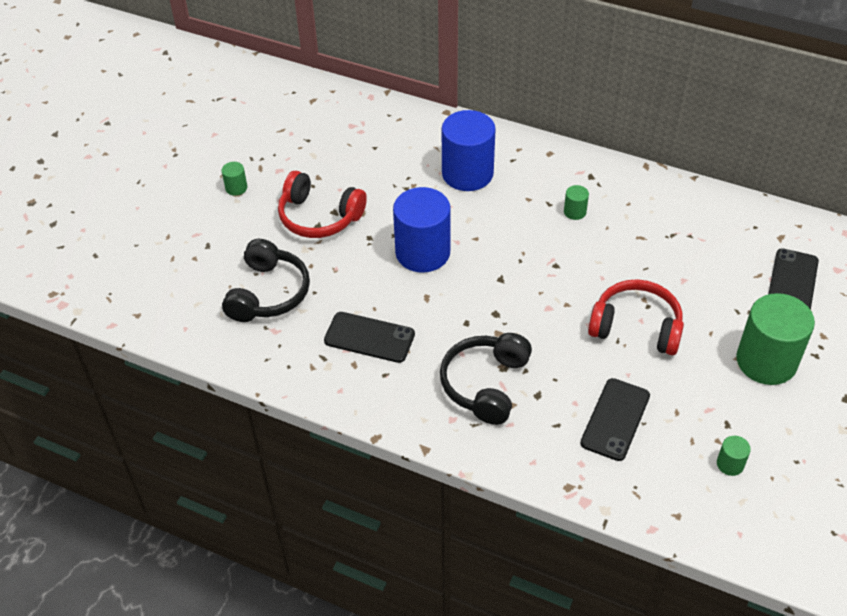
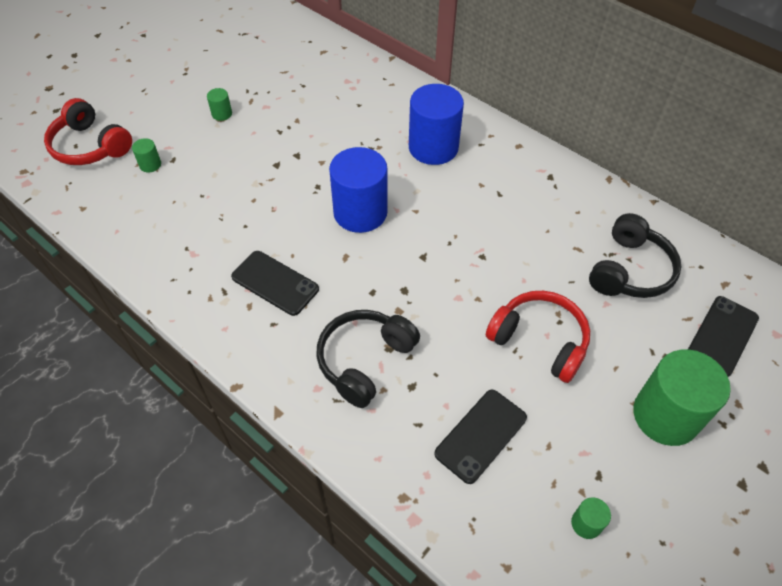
camera: 15 degrees right, 5 degrees up
black headphones [222,239,310,322] -> black headphones moved to [589,213,682,298]
red headphones [278,171,367,238] -> red headphones moved to [44,98,132,165]
green cylinder [564,185,589,220] -> green cylinder moved to [132,138,161,172]

